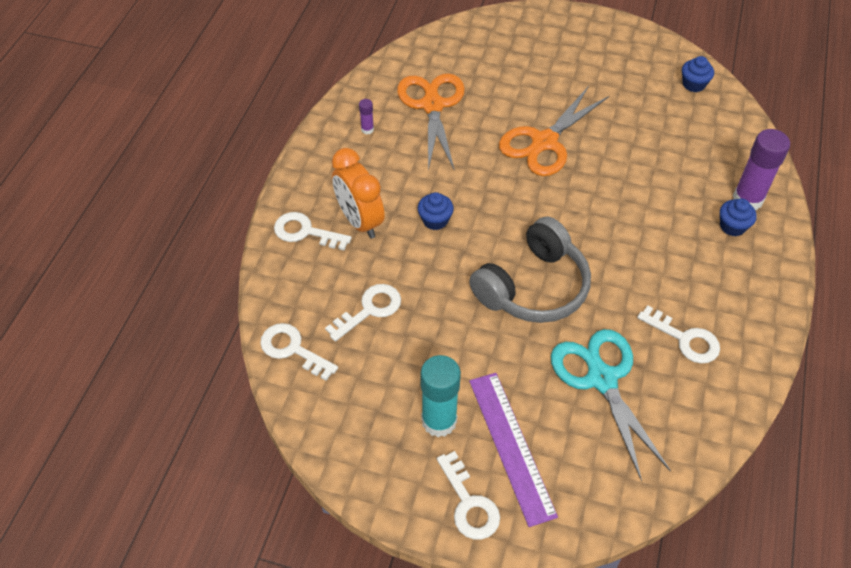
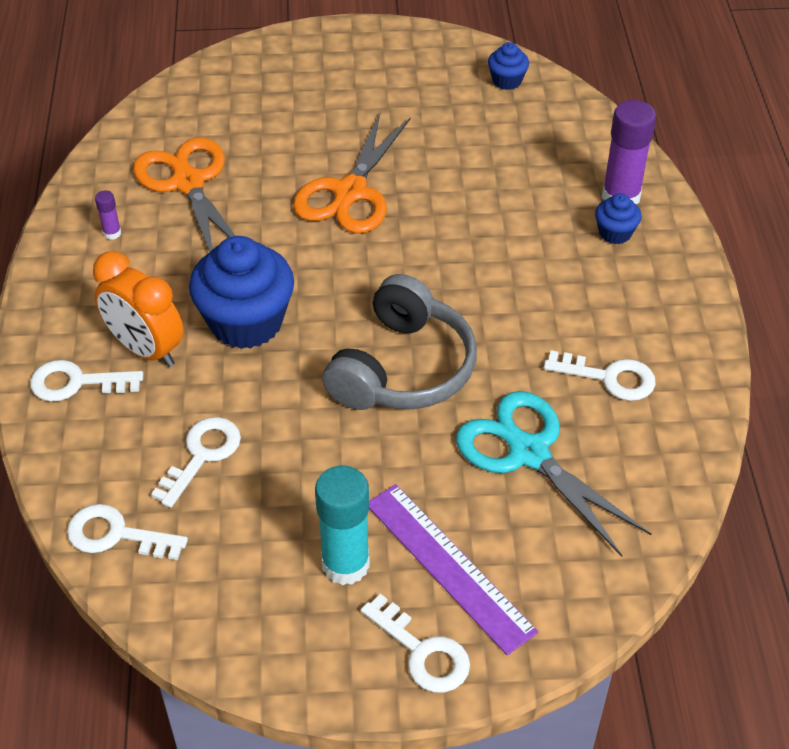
camera: 20 degrees left, 5 degrees down
blue cupcake [418,192,454,230] -> blue cupcake [189,236,294,349], size x2.10

